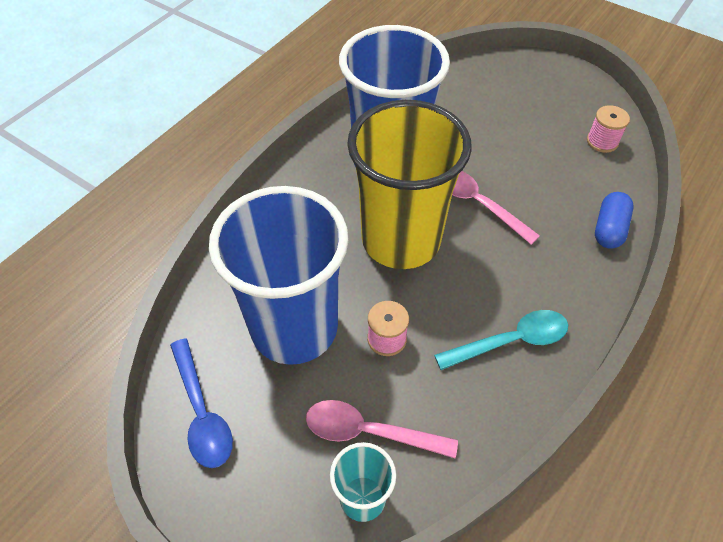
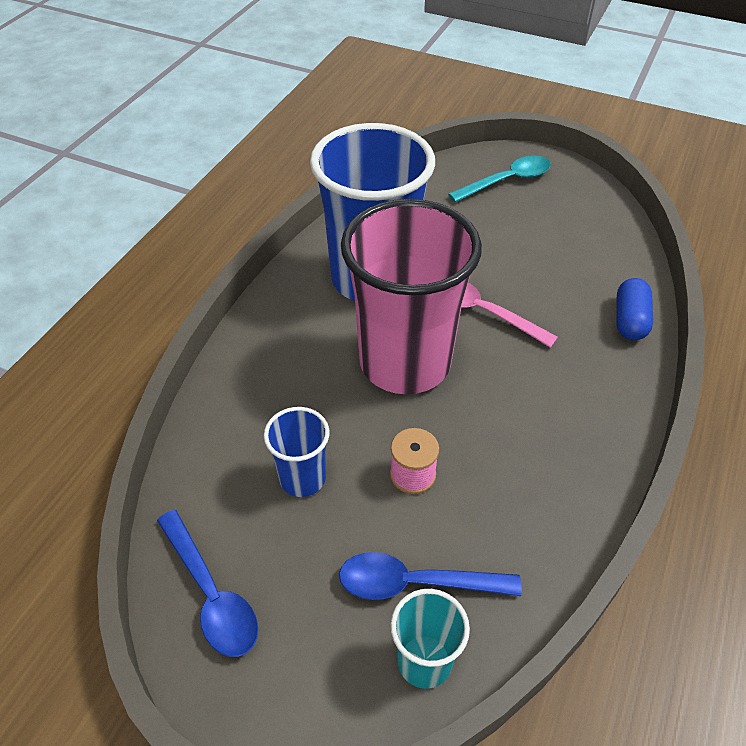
camera: 10 degrees left, 5 degrees down
blue cup [209,186,349,365] -> blue cup [264,407,329,497], size x0.45
pink spoon [306,400,458,458] -> blue spoon [339,552,522,600]
yellow cup [347,100,472,269] -> pink cup [341,199,482,394]
turquoise spoon [434,310,568,370] -> turquoise spoon moved to [448,155,551,202]
pink spool [587,105,630,153] -> none

